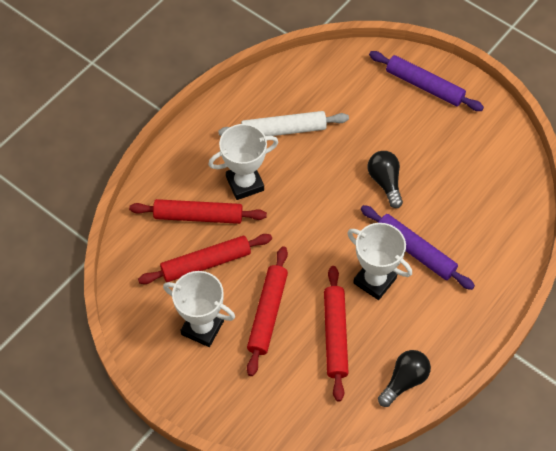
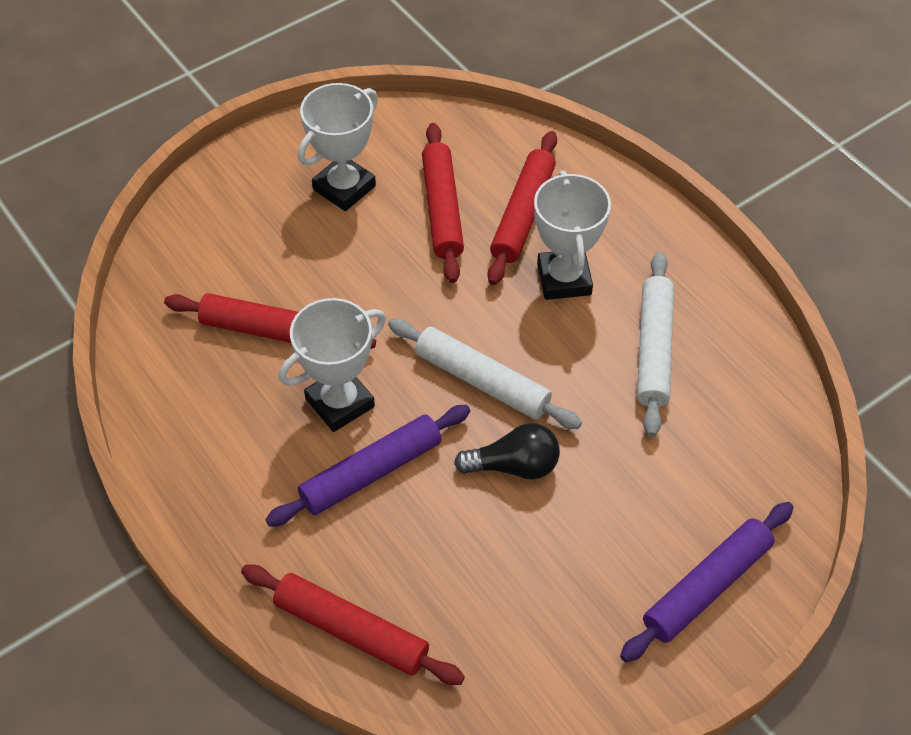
camera: 105 degrees right, 5 degrees down
red rolling pin [247,246,288,376] -> red rolling pin moved to [241,565,465,685]
black light bulb [378,350,431,407] -> none
none -> white rolling pin [388,318,582,429]

